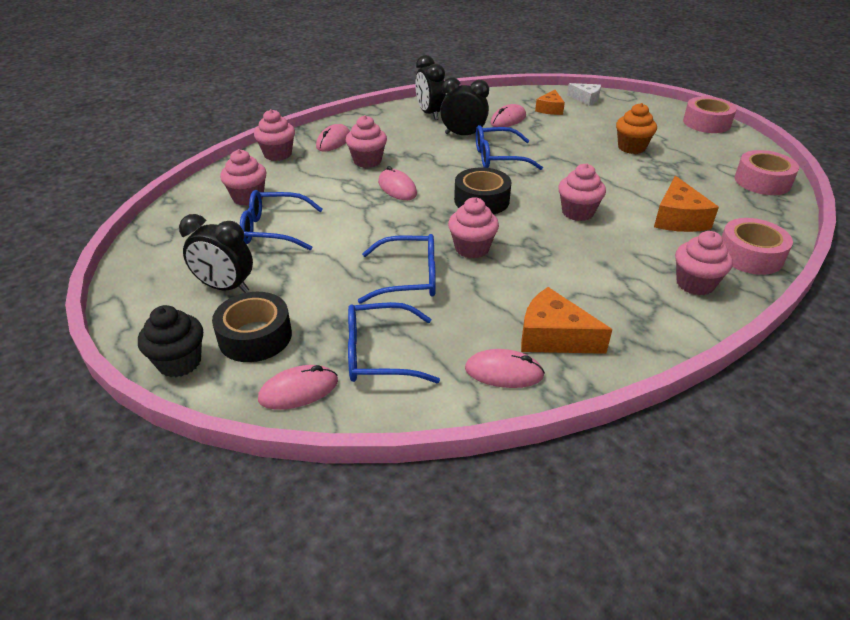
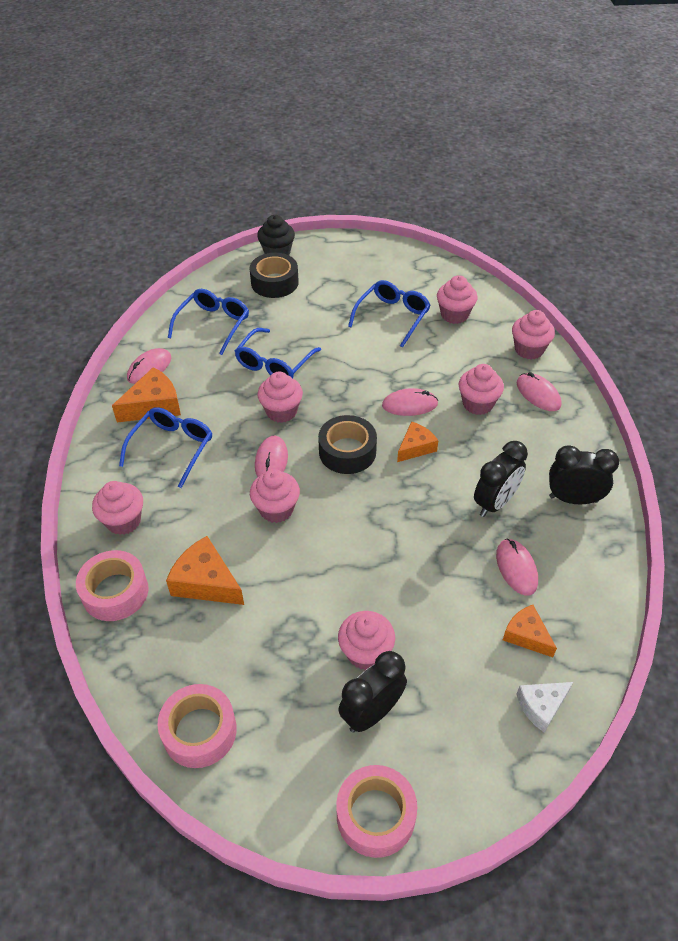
camera: 120 degrees right, 10 degrees up
black clock [179,214,253,293] -> black clock moved to [338,651,407,733]
pink mouse [258,365,338,410] -> pink mouse moved to [255,436,288,477]
blue glasses [476,125,543,170] -> blue glasses moved to [119,407,212,488]
orange cupcake [616,103,657,154] -> pink cupcake [338,611,395,670]
none -> orange cheese [397,421,438,462]

